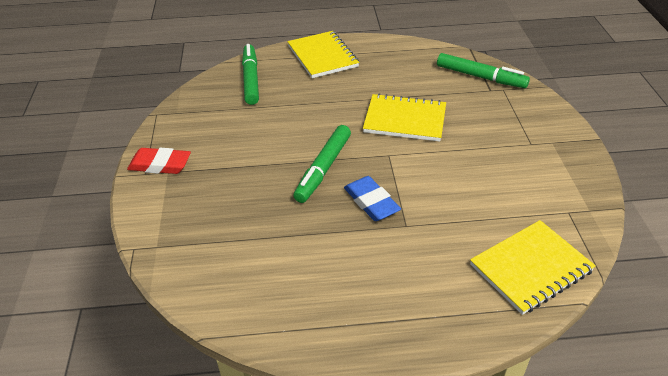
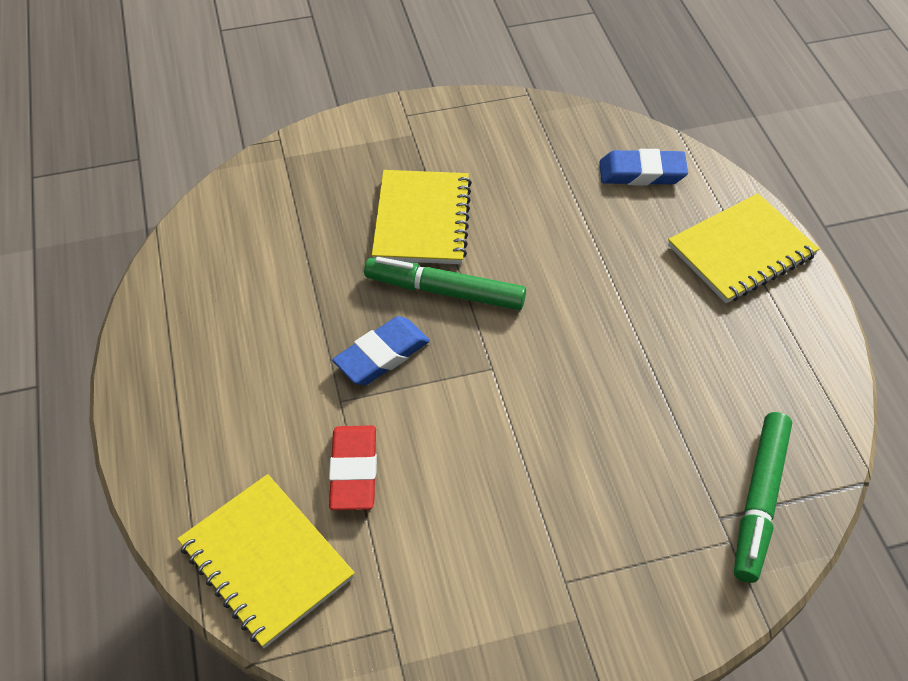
camera: 80 degrees right, 10 degrees up
red eraser [127,148,191,174] -> red eraser moved to [329,425,377,510]
green marker [242,44,259,105] -> blue eraser [599,149,688,185]
yellow notebook [363,94,446,141] -> yellow notebook moved to [372,170,472,264]

